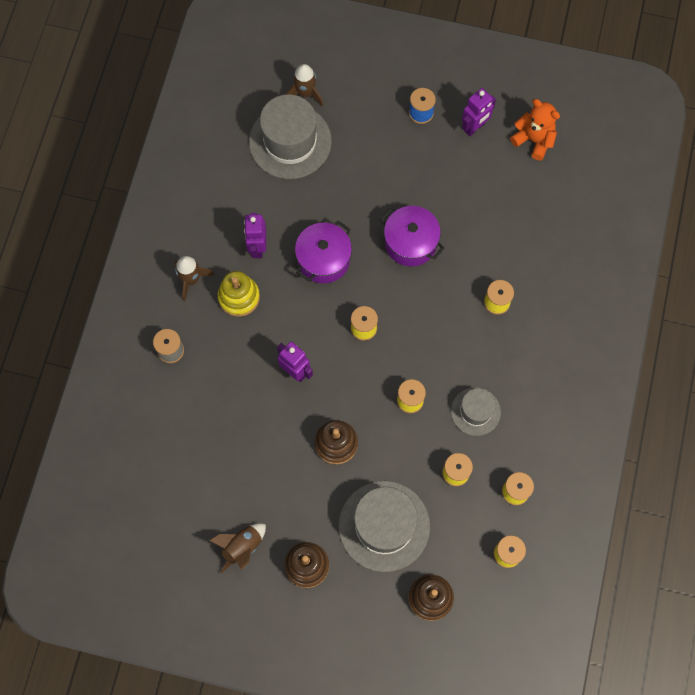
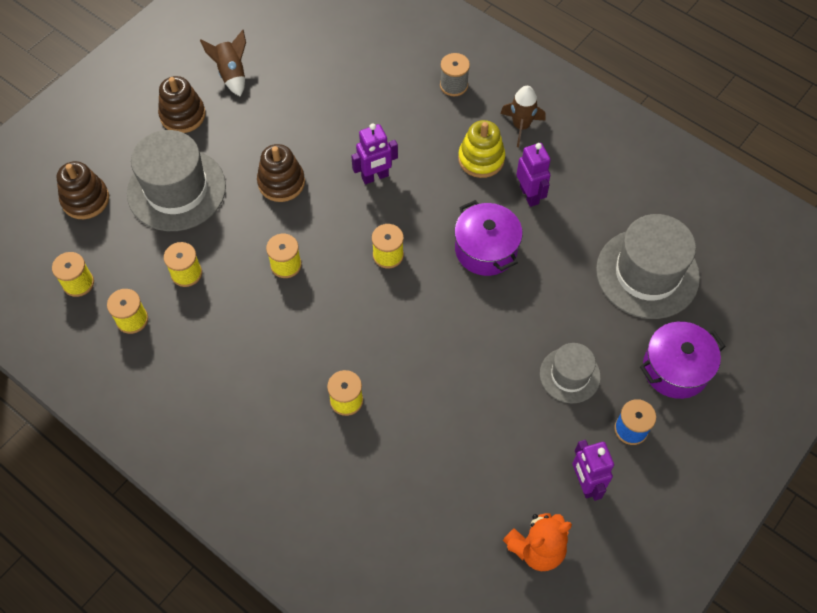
camera: 115 degrees right, 10 degrees down
purple robot [244,213,266,258] -> purple robot turned 45 degrees clockwise [516,143,550,207]
brown rocket [285,64,323,106] -> none
purple pot [380,206,444,266] -> purple pot moved to [640,321,725,399]
grey hat [451,387,501,436] -> grey hat moved to [540,343,601,403]

